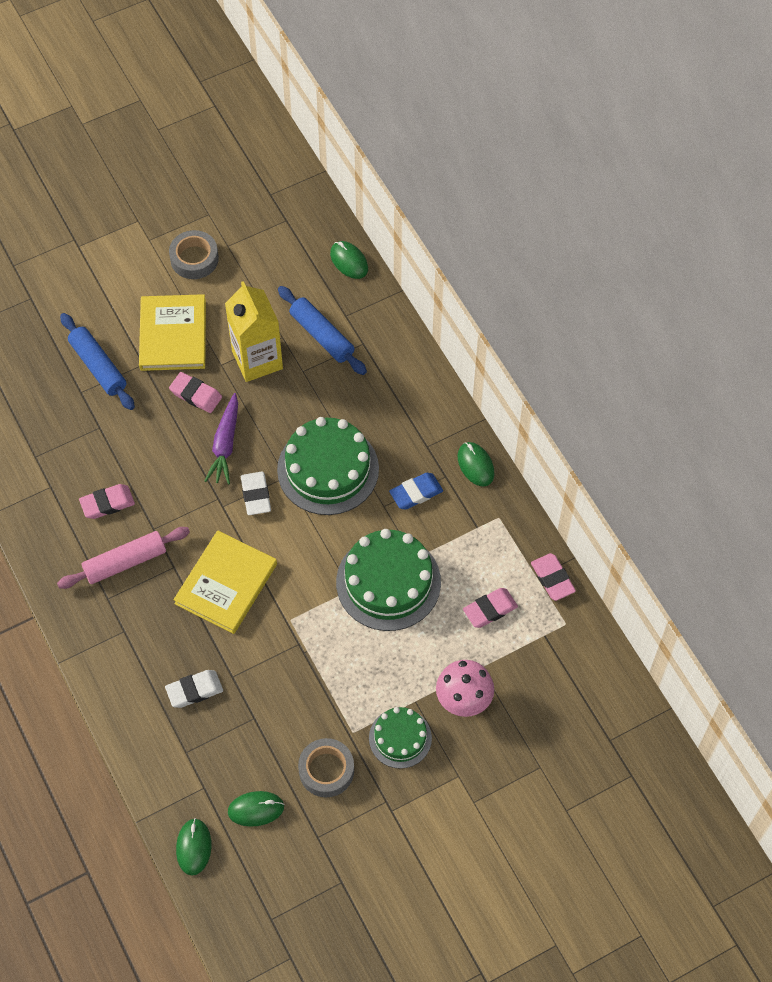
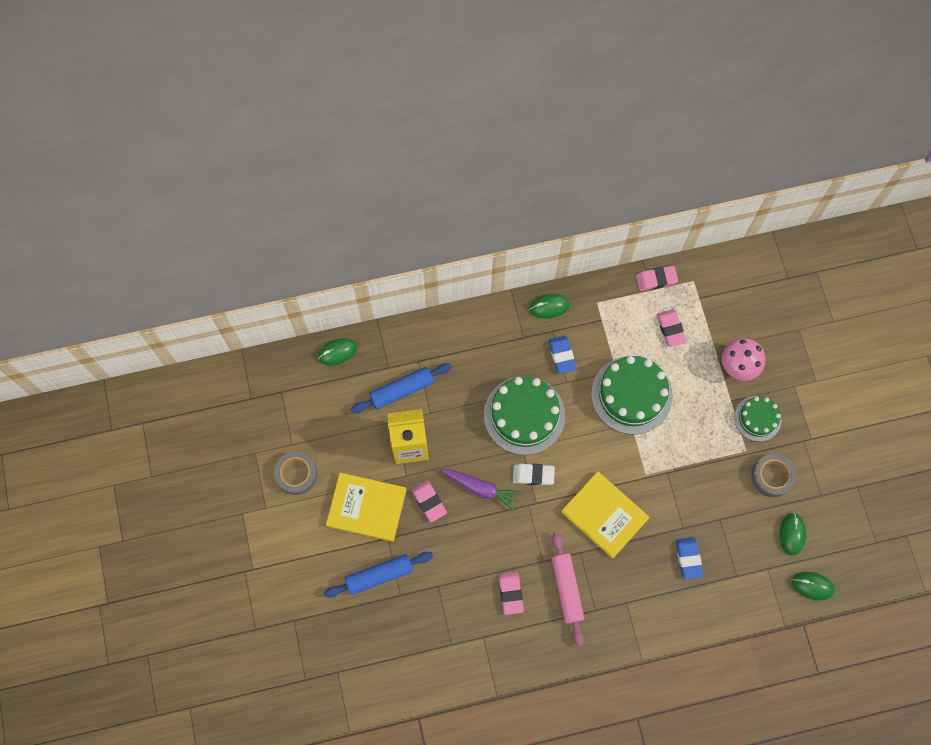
camera: 75 degrees left, 10 degrees up
white eraser [165,670,223,708] -> blue eraser [676,537,703,580]
pink eraser [169,372,222,413] -> pink eraser turned 75 degrees counterclockwise [411,480,447,522]

